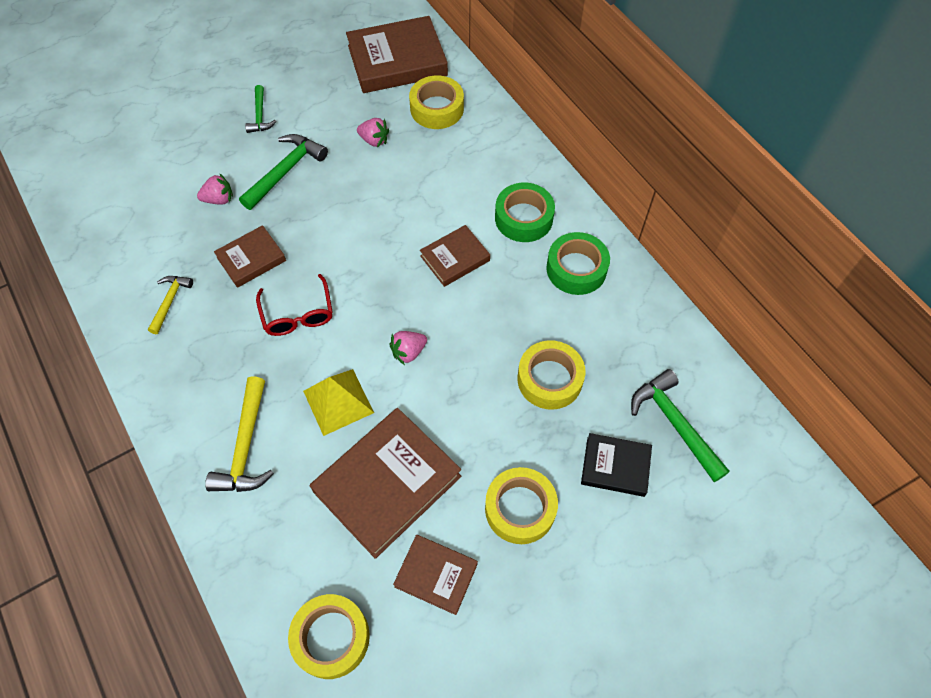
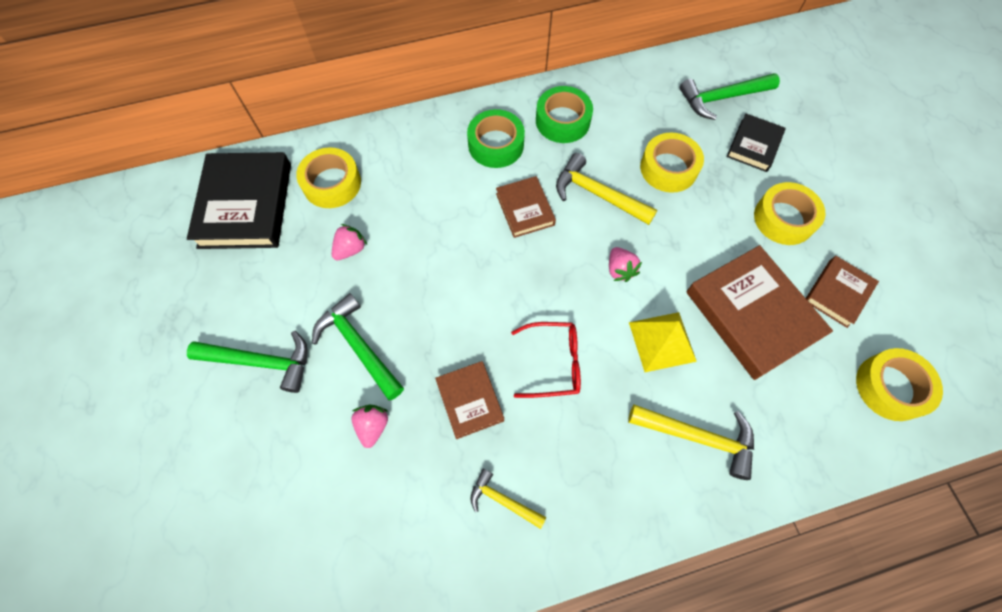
camera: 75 degrees left, 5 degrees up
green hammer [245,85,276,133] -> green hammer [187,331,308,393], size x1.65
brown book [346,16,448,93] -> black book [187,152,291,249]
none -> yellow hammer [556,153,657,225]

